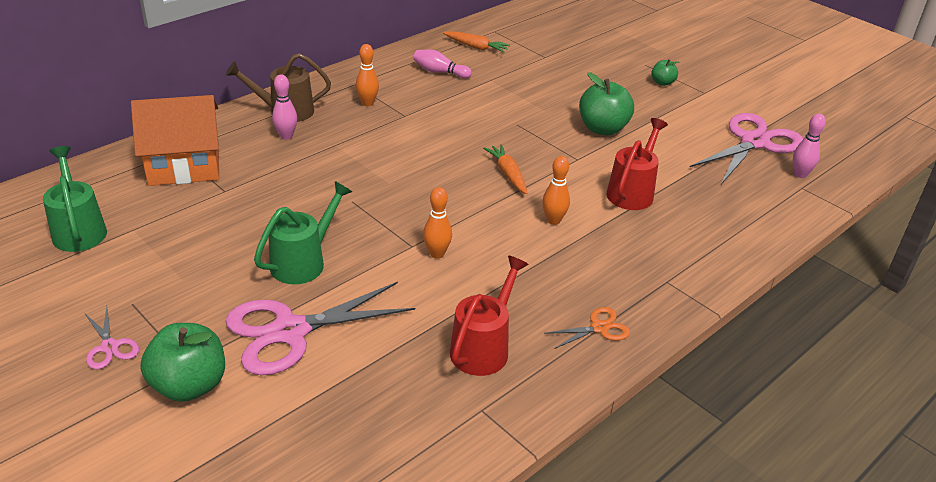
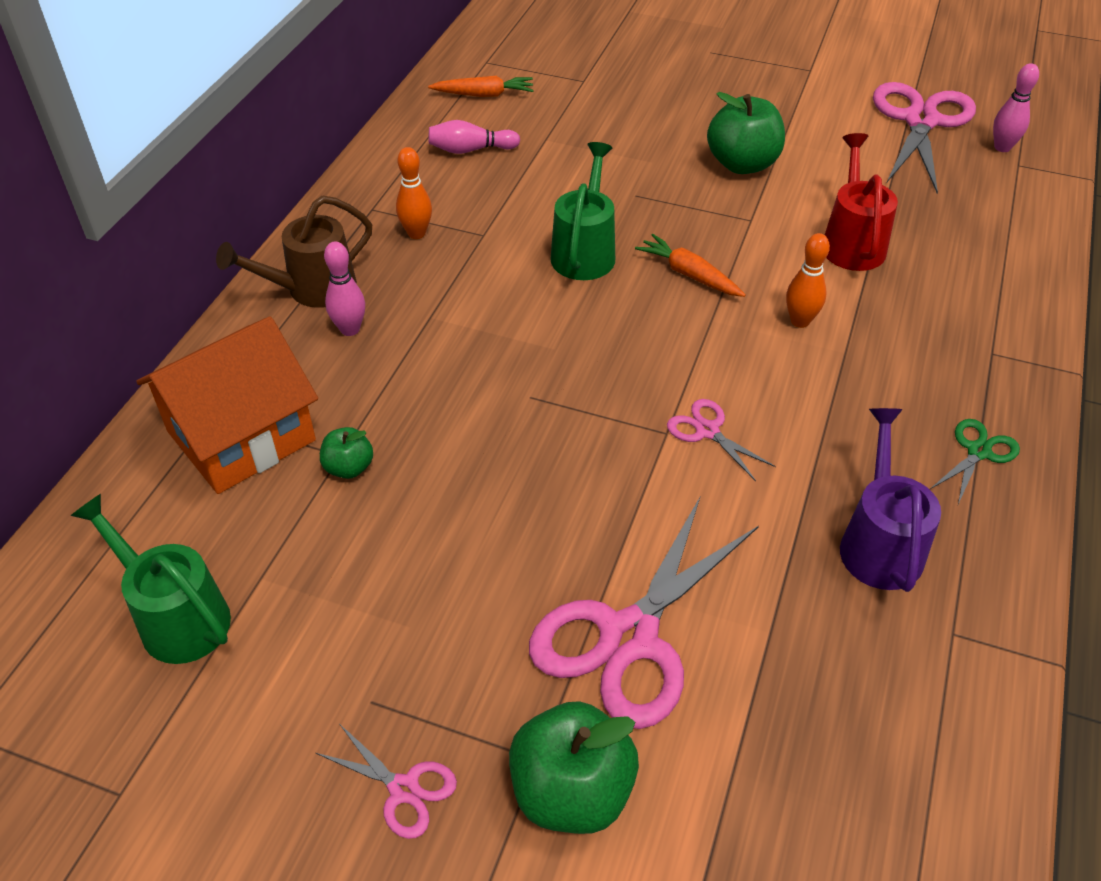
camera: 25 degrees left, 10 degrees up
green watering can [254,181,352,284] -> green watering can moved to [550,142,615,280]
orange bowling pin [423,187,452,259] -> pink scissors [667,399,776,481]
red watering can [450,256,529,376] -> purple watering can [840,408,941,592]
orange scissors [544,307,630,349] -> green scissors [930,419,1020,504]
green apple [651,59,679,86] -> green apple moved to [320,427,373,479]

